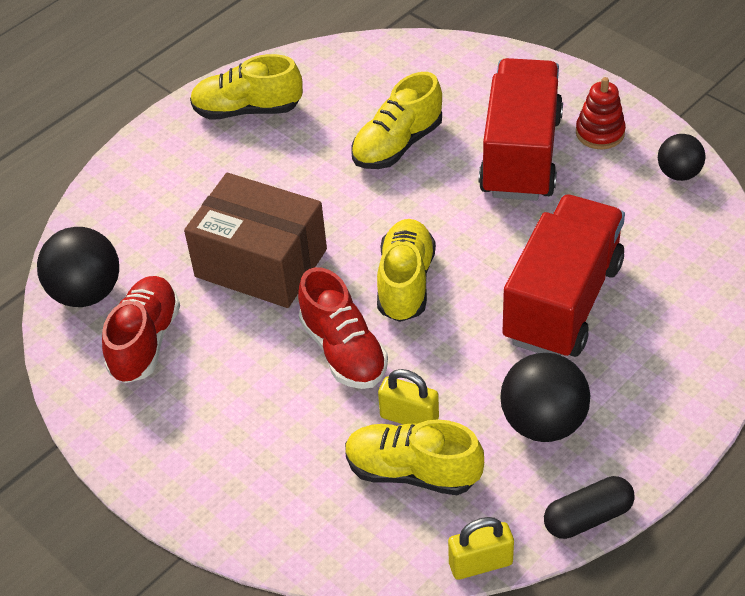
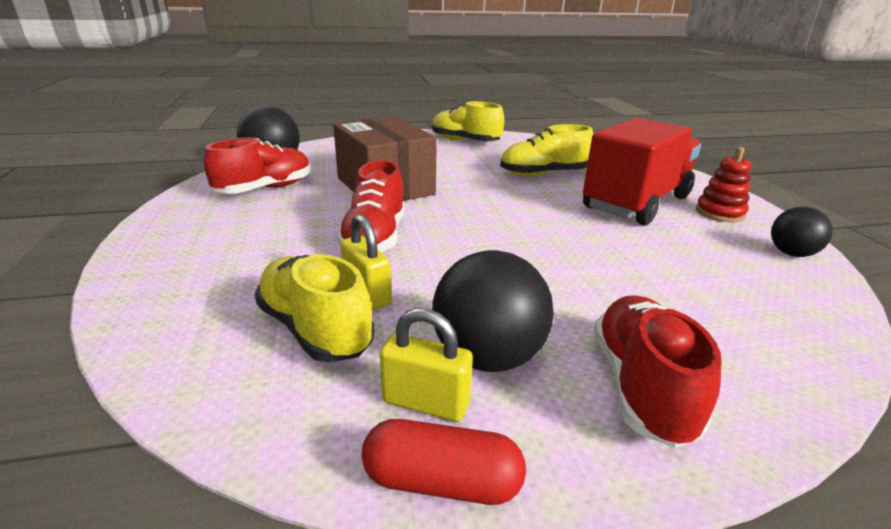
camera: 30 degrees right, 20 degrees down
yellow shoe [377,219,436,322] -> none
yellow padlock [448,517,514,580] -> yellow padlock moved to [380,308,473,422]
red truck [502,194,625,357] -> none
black capsule [544,476,635,539] -> red capsule [362,419,526,505]
none -> red shoe [594,295,721,448]

